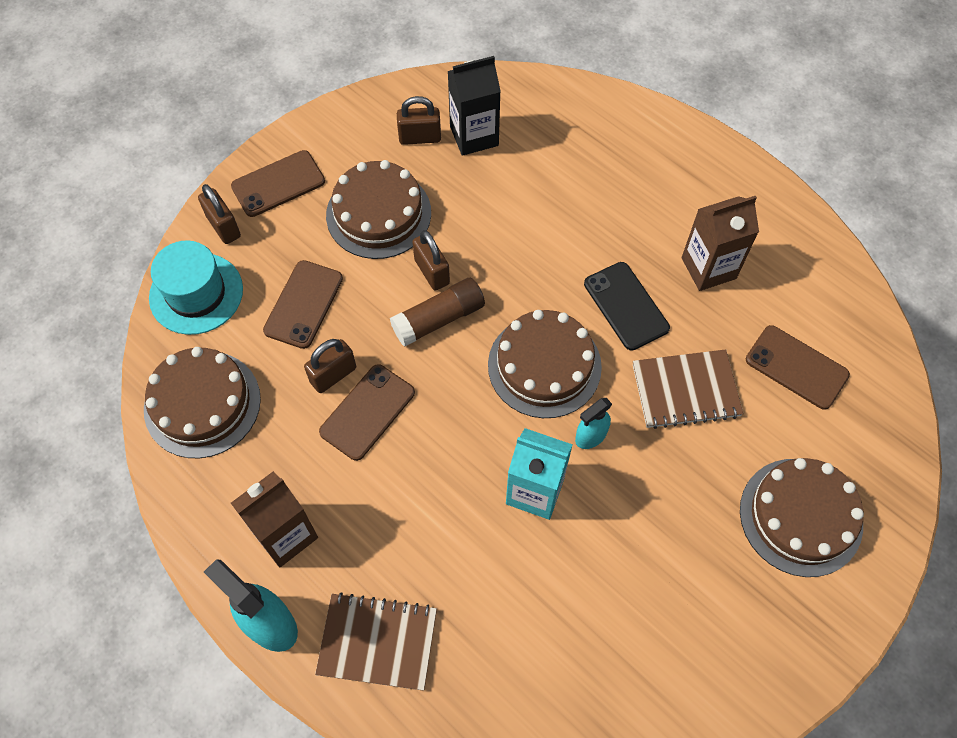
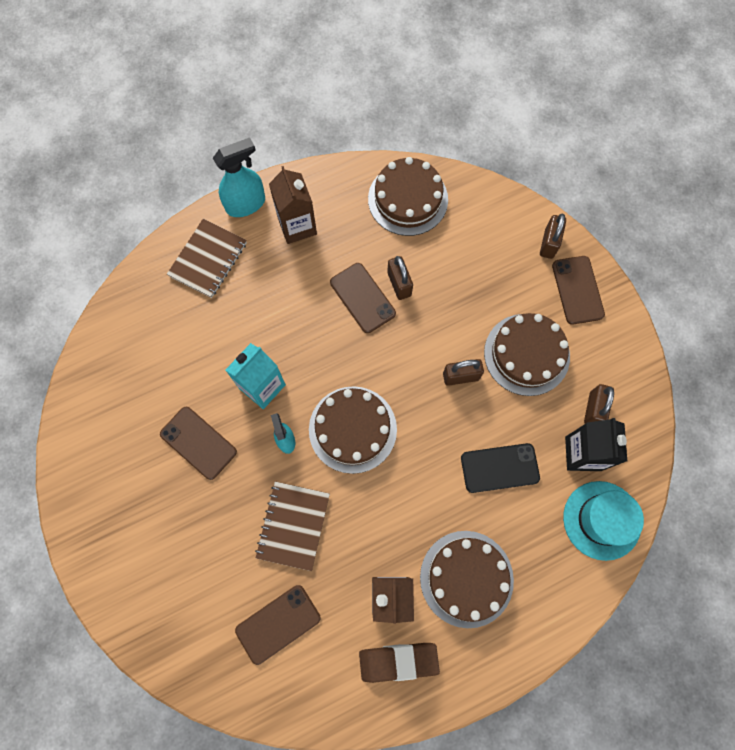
camera: 110 degrees right, 10 degrees up
turquoise hat [149,241,243,335] -> turquoise hat moved to [563,481,644,561]
brown padlock [198,184,241,244] -> brown padlock turned 60 degrees counterclockwise [540,214,566,259]
brown phone [263,260,343,349] -> brown phone moved to [160,407,237,480]
brown glue stick [390,278,485,347] -> none
black phone [584,262,670,351] -> black phone moved to [461,443,540,493]
brown cake [740,458,864,577] -> brown cake moved to [420,531,514,628]
none -> brown eraser [359,643,440,683]

